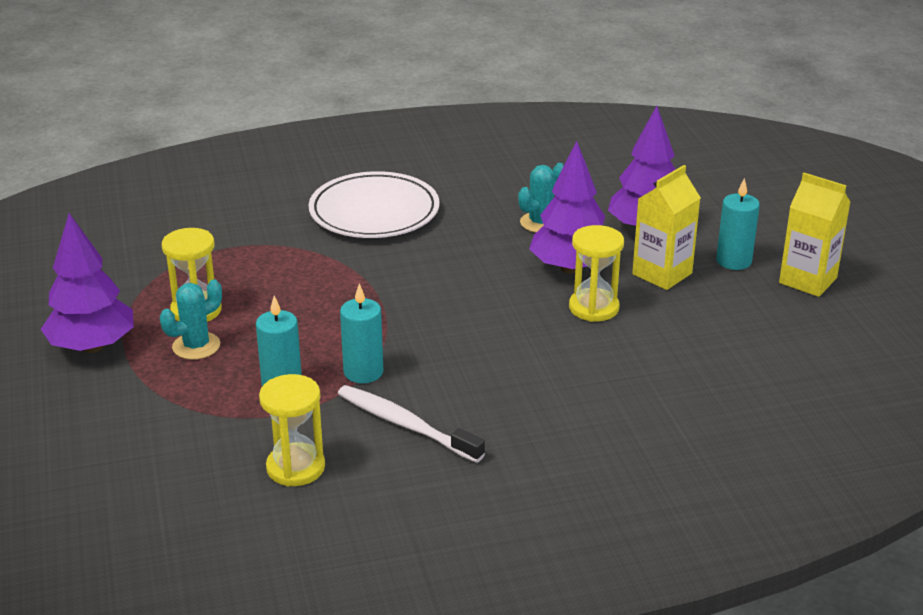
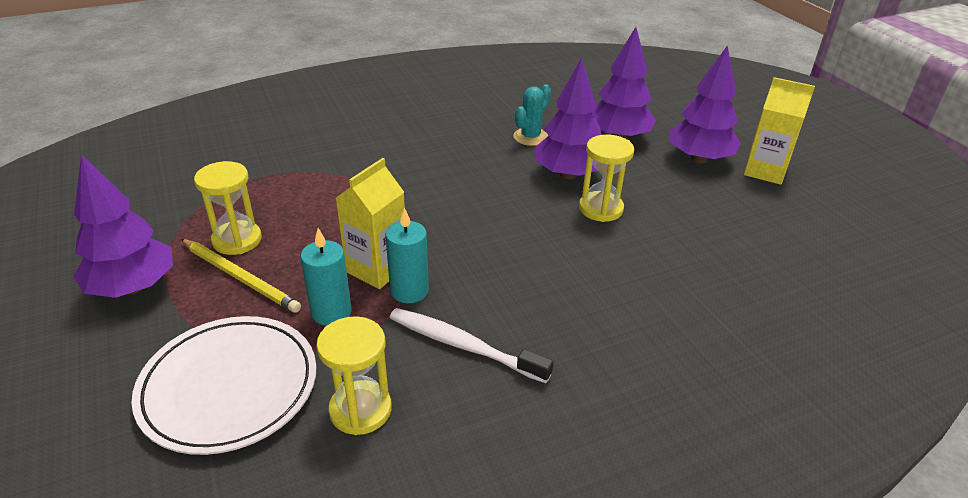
camera: 10 degrees left, 5 degrees up
turquoise cactus [160,279,222,360] -> yellow pencil [181,239,301,313]
white plate [309,171,439,238] -> white plate moved to [132,316,317,455]
yellow carton [632,165,701,290] -> yellow carton moved to [336,158,405,289]
turquoise candle [716,178,760,270] -> purple tree [669,45,741,163]

